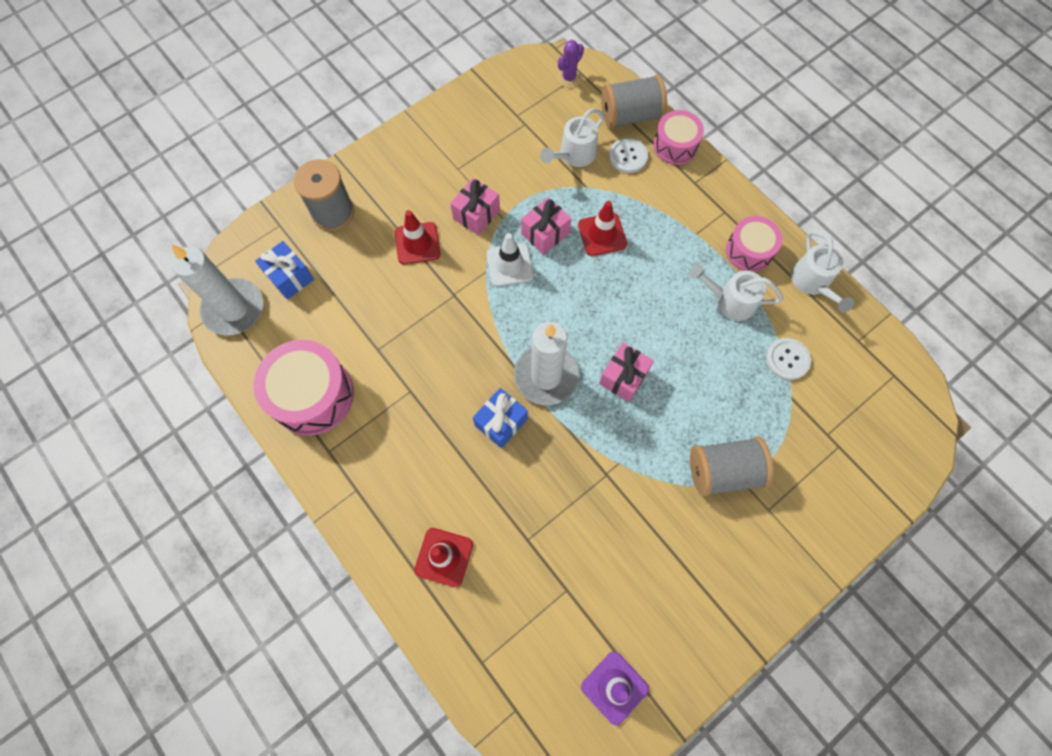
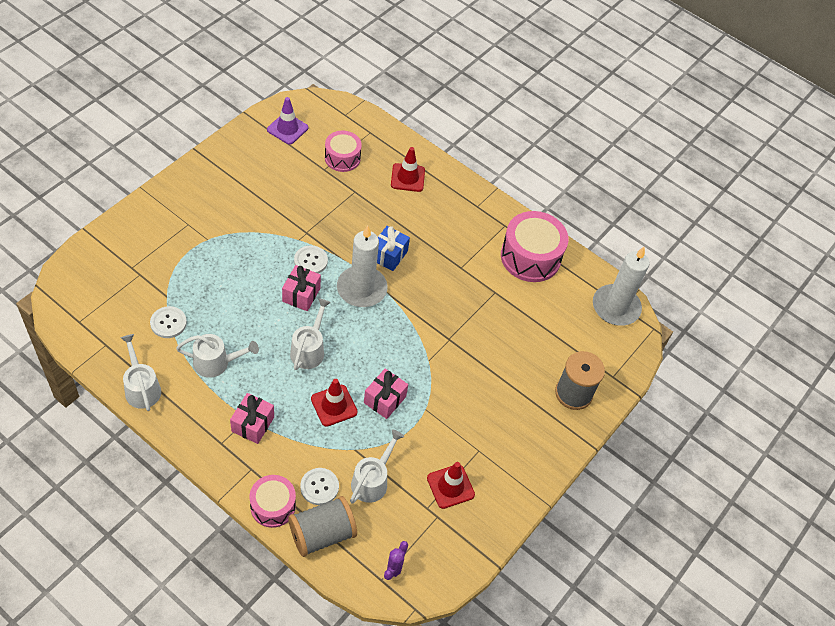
camera: 160 degrees right, 15 degrees down
blue gift [255,241,314,300] -> none
red traffic cone [395,210,440,265] -> red traffic cone moved to [427,462,475,509]
pink gift [450,178,500,235] -> pink gift moved to [230,393,274,444]
white traffic cone [487,233,534,286] -> none
grey spool [690,437,774,497] -> none
pink drum [726,216,783,272] -> pink drum moved to [325,131,362,172]
none -> white watering can [290,298,331,370]
none -> white button [294,245,328,273]

